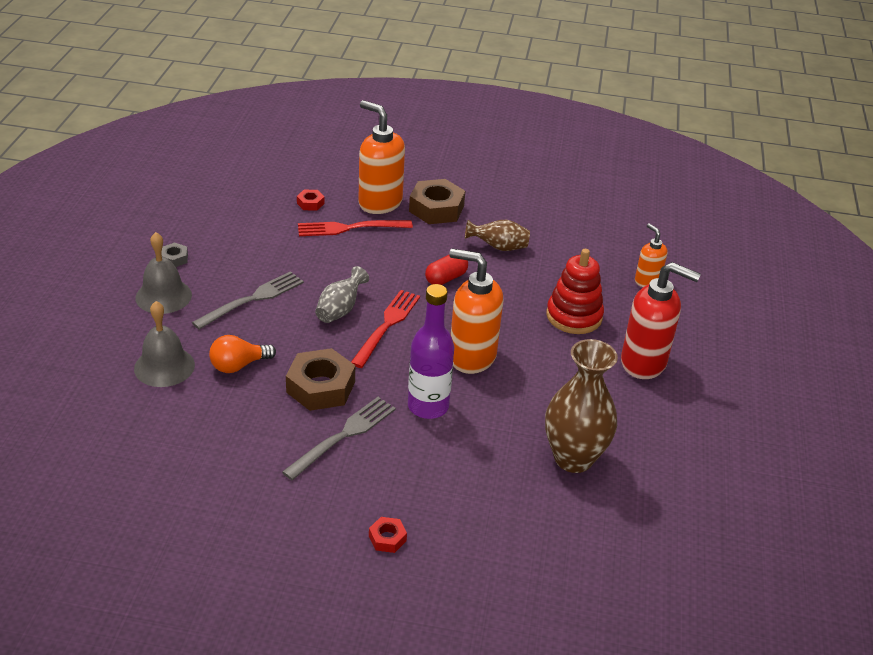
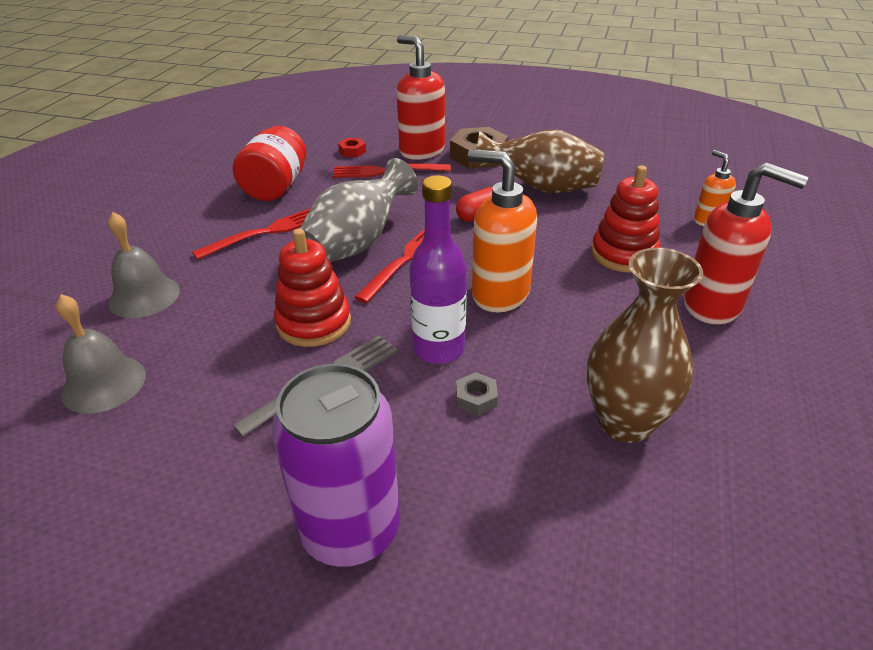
camera: 10 degrees right, 0 degrees up
grey bell [135,232,192,314] -> grey bell moved to [56,294,146,414]
grey nut [161,242,188,267] -> grey nut moved to [456,372,498,416]
grey fork [192,271,304,329] -> red fork [192,208,311,260]
orange light bulb [209,335,276,373] -> none
brown nut [286,348,355,411] -> red stacking toy [274,229,351,347]
grey vase [315,266,369,323] -> grey vase [299,158,418,262], size x1.80
orange soap dispenser [358,100,405,214] -> red soap dispenser [397,35,445,160]
red nut [369,517,407,553] -> purple can [271,364,400,567]
brown vase [465,220,530,251] -> brown vase [474,129,604,193], size x1.80
none -> red jar [233,126,306,201]

